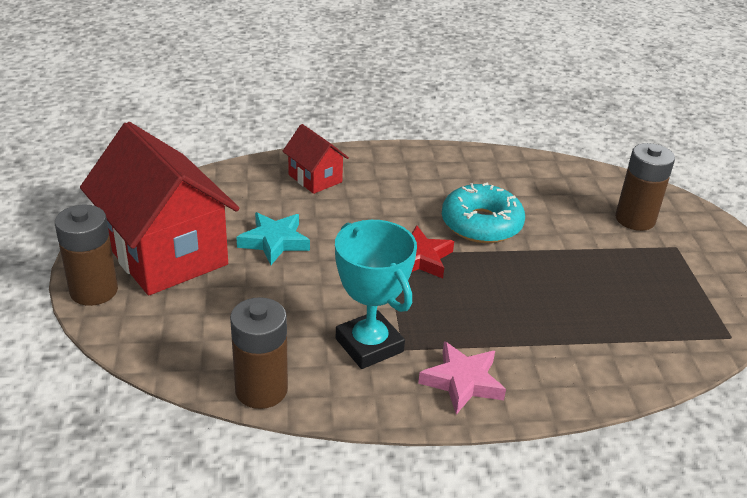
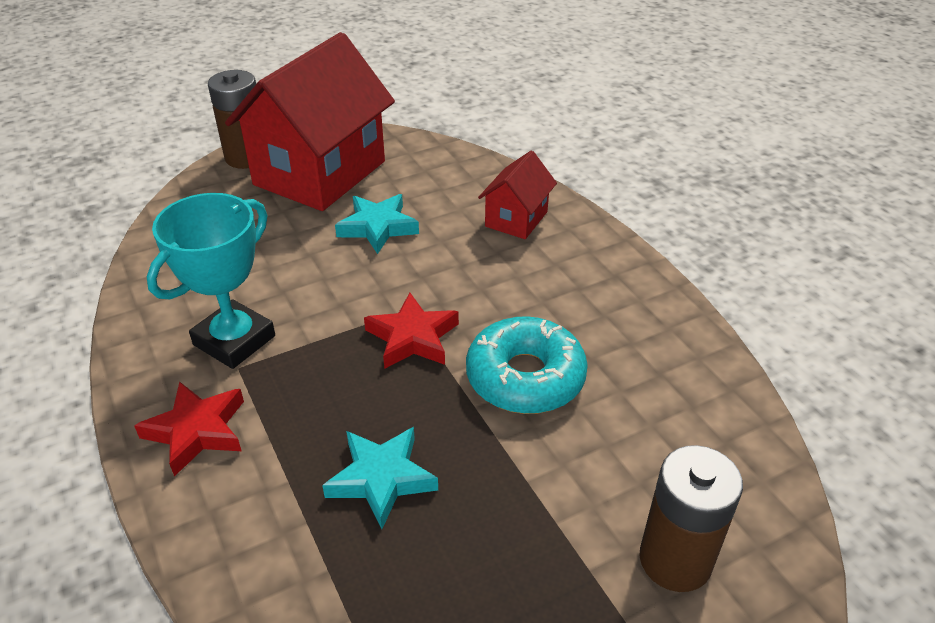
camera: 70 degrees right, 5 degrees up
brown battery [230,297,288,409] -> none
pink star [418,341,506,415] -> red star [134,381,244,476]
none -> turquoise star [322,427,438,529]

